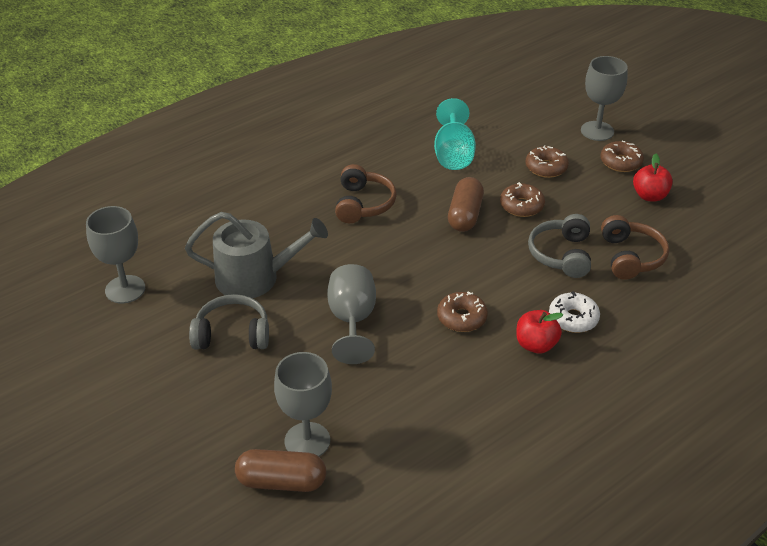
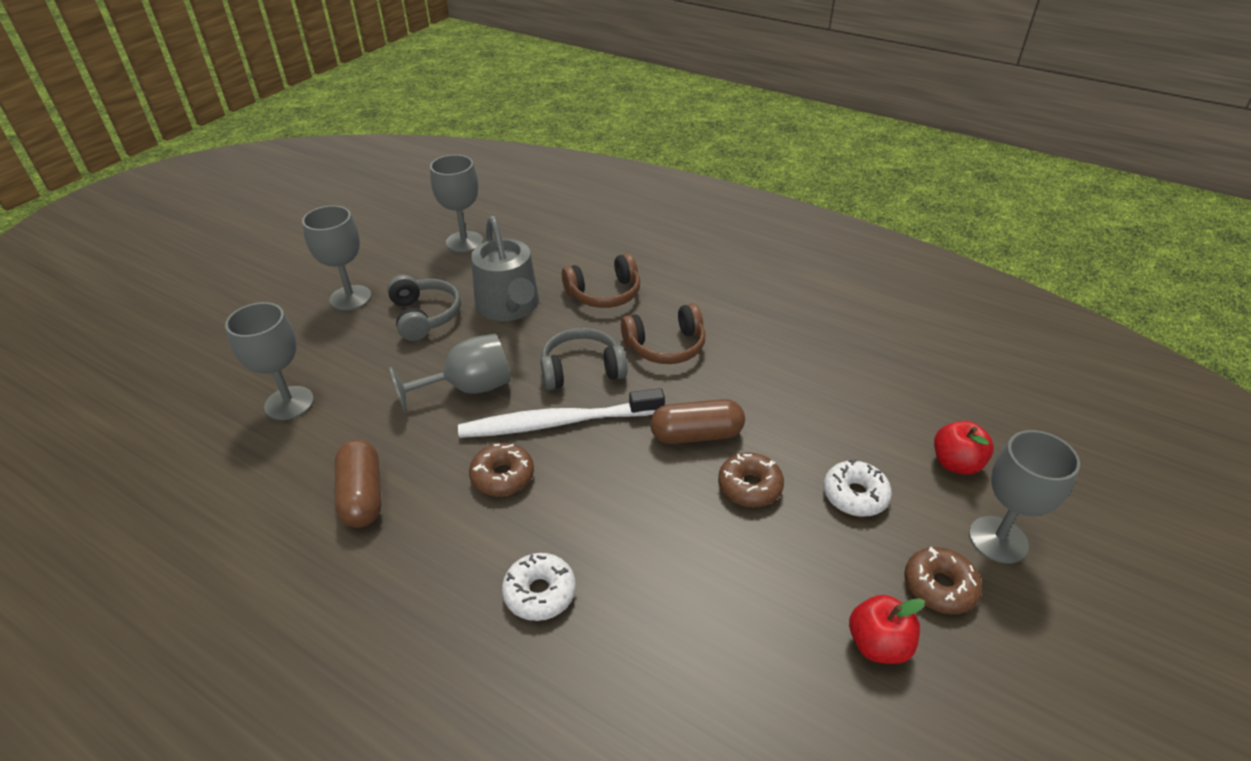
camera: 70 degrees right, 0 degrees up
brown capsule [235,449,326,492] -> brown capsule moved to [335,440,382,528]
turquoise goblet [434,98,476,170] -> none
red apple [516,310,563,354] -> red apple moved to [934,421,994,475]
brown donut [526,145,569,178] -> white donut [823,459,892,517]
grey headphones [528,214,591,278] -> grey headphones moved to [540,328,628,390]
brown headphones [601,215,669,280] -> brown headphones moved to [562,253,640,308]
none -> grey goblet [302,205,371,311]
none -> white toothbrush [458,388,665,438]

